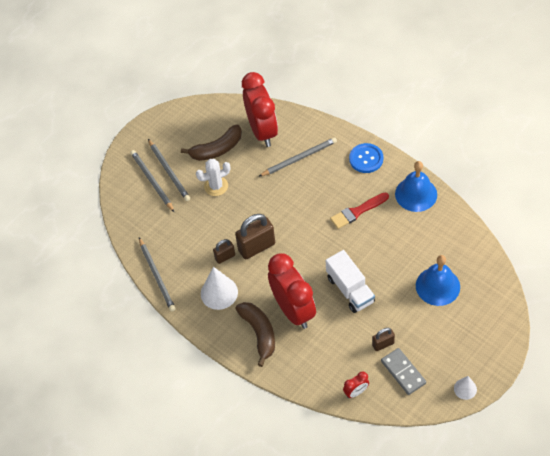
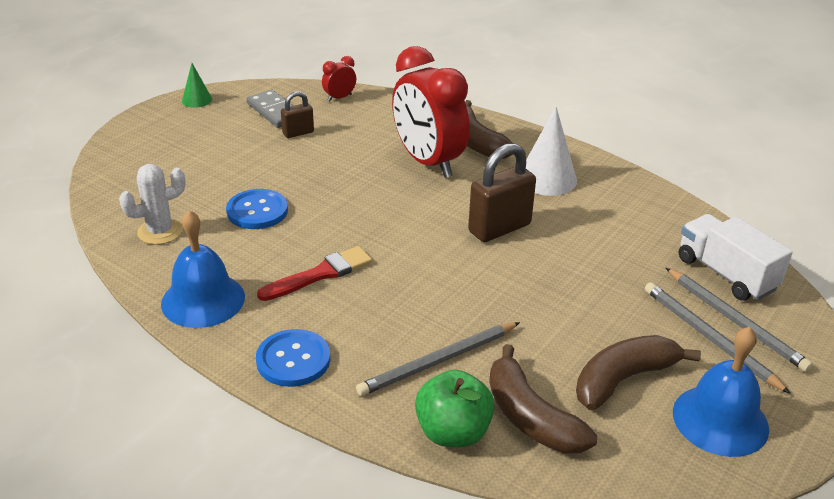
camera: 170 degrees right, 20 degrees down
grey pencil [139,238,176,311] -> none
white cactus [196,159,230,196] -> white cactus moved to [119,164,185,245]
brown padlock [213,239,235,264] -> none
red clock [242,72,278,147] -> brown banana [489,344,597,454]
white truck [326,250,375,313] -> white truck moved to [679,214,792,301]
blue bell [416,255,460,306] -> blue bell moved to [673,327,769,457]
white cone [454,376,477,400] -> green cone [182,63,212,108]
none -> blue button [226,189,288,229]
none -> green apple [415,370,495,447]

